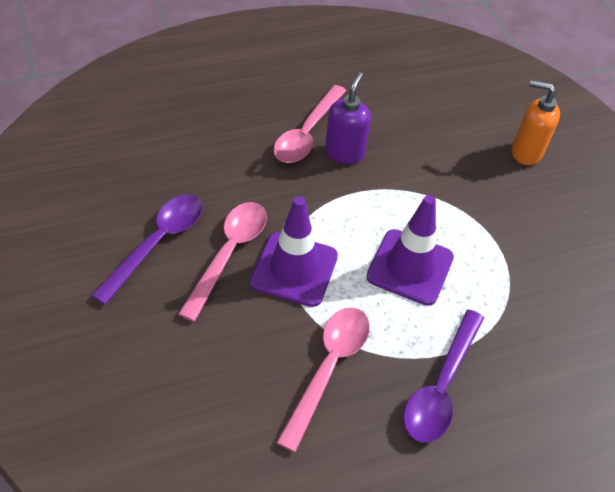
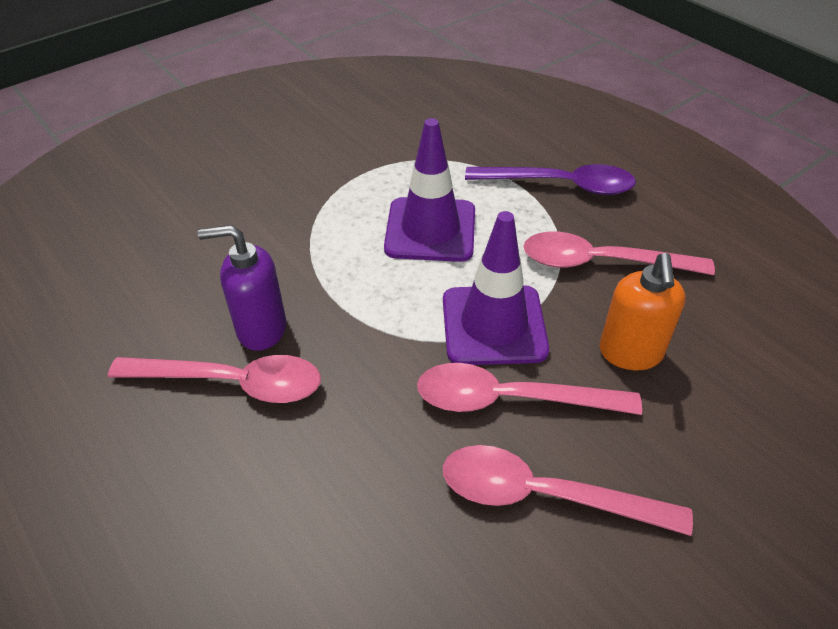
camera: 105 degrees left, 5 degrees down
purple spoon [91,195,202,305] -> pink spoon [443,445,693,536]
orange soap dispenser [512,80,560,165] -> orange soap dispenser moved to [600,253,686,370]

